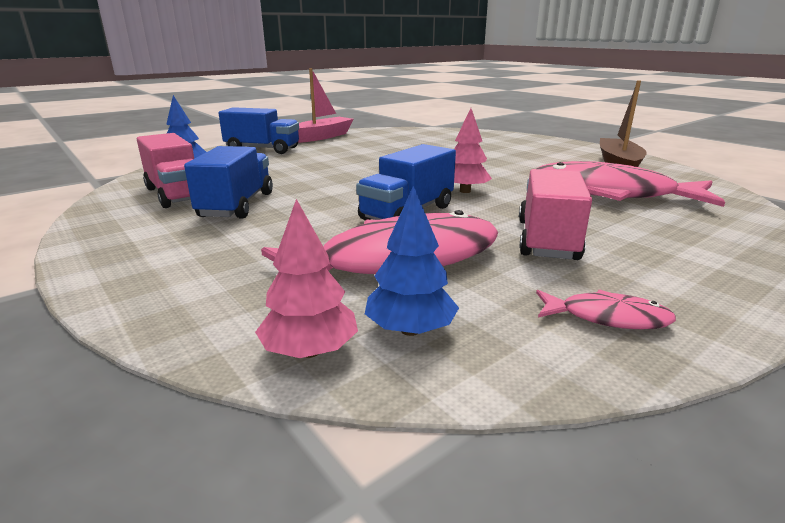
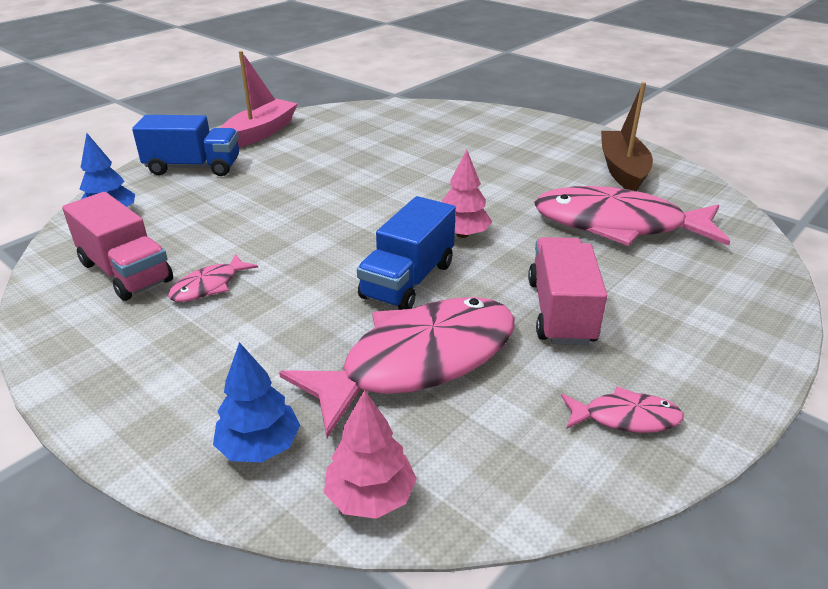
camera: 10 degrees left, 10 degrees up
blue truck [184,146,273,219] -> pink fish [168,254,258,302]
blue tree [365,186,459,336] -> blue tree moved to [213,342,301,462]

